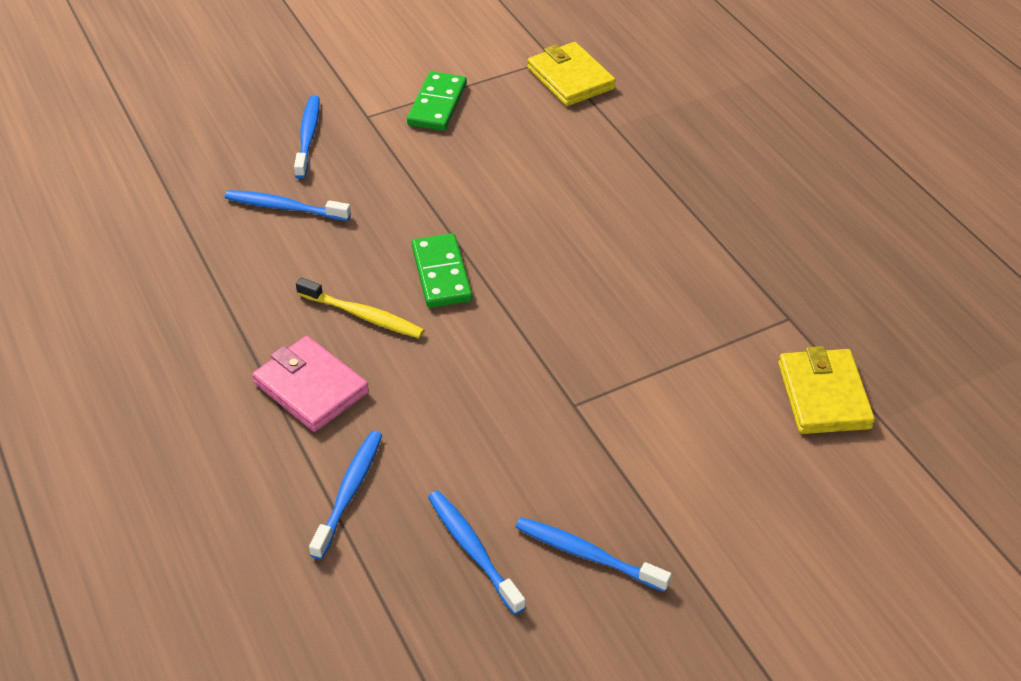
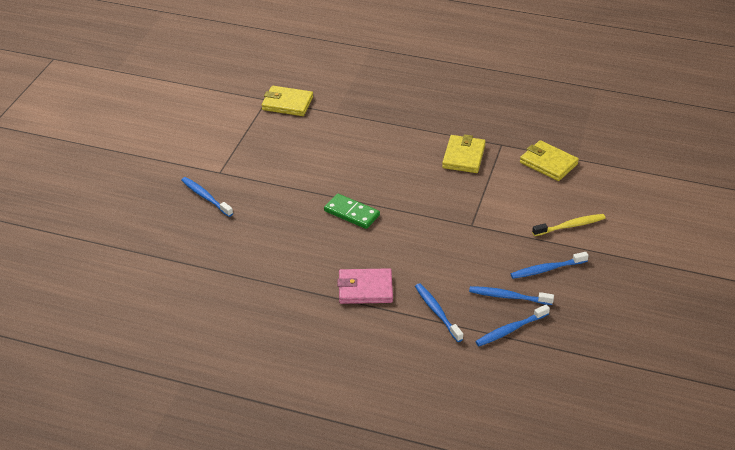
camera: 45 degrees left, 5 degrees down
blue toothbrush [225,190,351,221] -> blue toothbrush moved to [475,305,550,346]
yellow toothbrush [296,277,424,338] -> yellow toothbrush moved to [532,214,605,236]
green domino [407,71,467,131] -> none
none -> yellow wallet [442,134,486,173]

